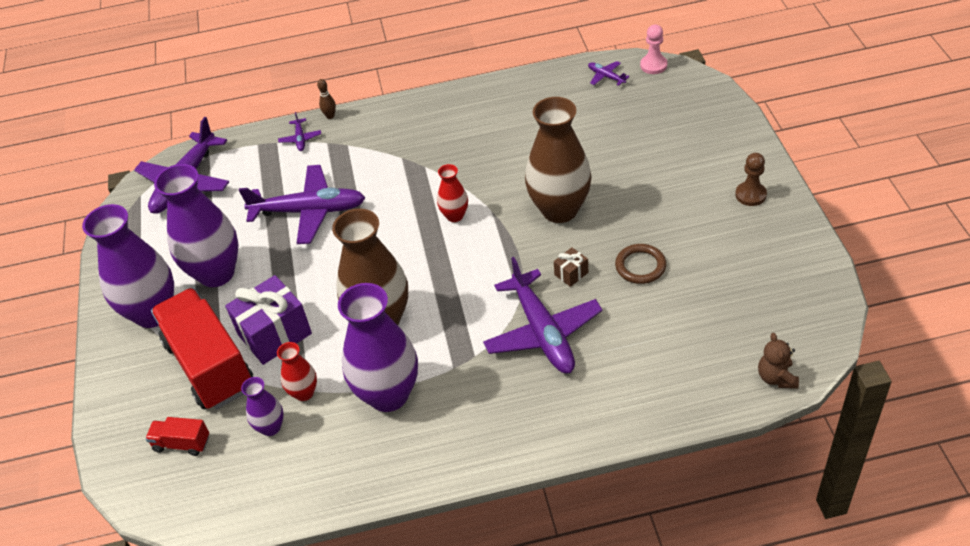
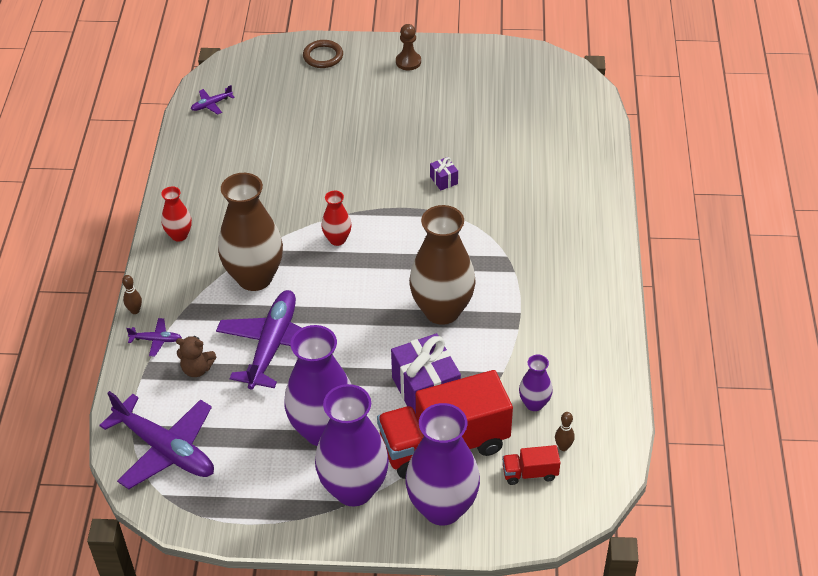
camera: 80 degrees left, 0 degrees up
red truck [145,417,209,456] -> red truck turned 60 degrees clockwise [502,445,560,485]
red vase [277,342,317,401] -> red vase moved to [161,186,192,242]
purple vase [338,283,418,412] -> purple vase moved to [405,403,480,526]
purple plane [483,257,602,373] -> none
brown vase [525,97,592,223] -> brown vase moved to [218,173,283,291]
brown gift [554,247,588,287] -> purple gift [430,157,458,190]
brown ring [615,244,666,284] -> brown ring moved to [303,40,343,68]
pink pawn [640,25,667,74] -> none
brown teddy bear [758,333,799,389] -> brown teddy bear moved to [176,336,216,377]
none -> brown bowling pin [555,412,575,451]

